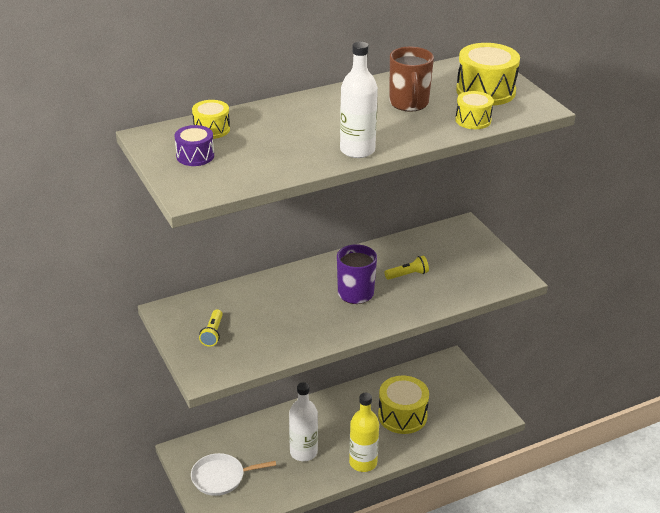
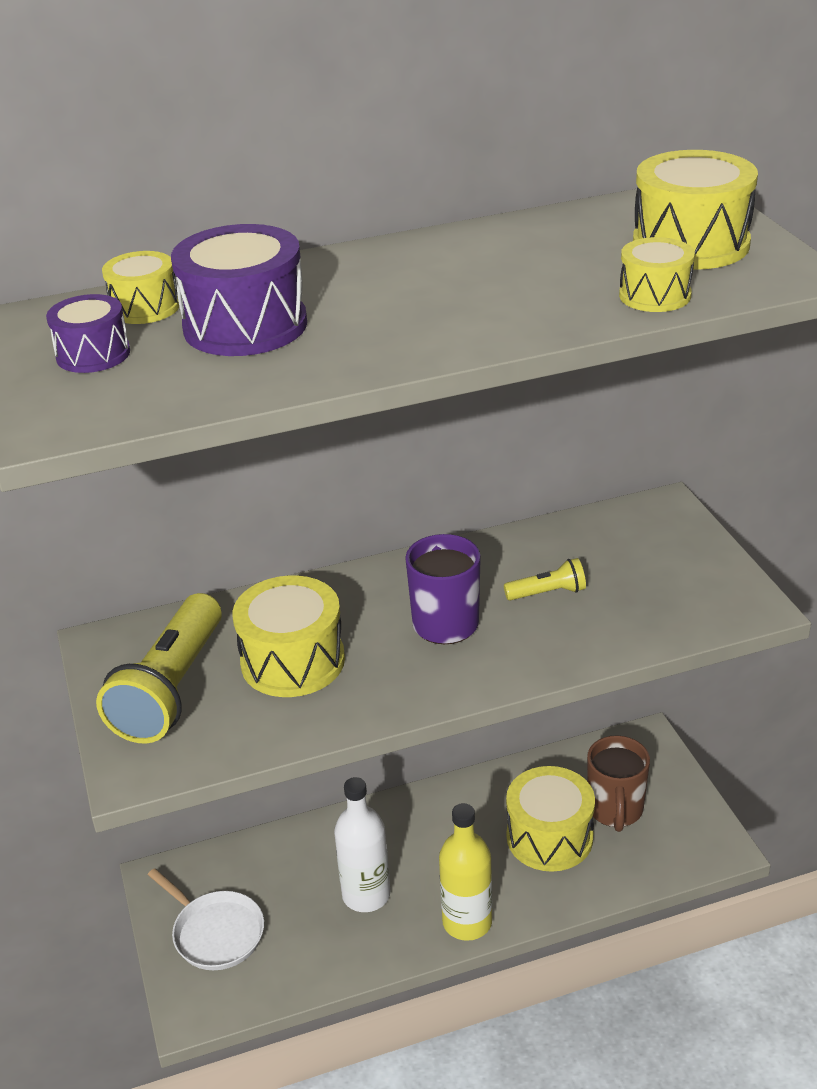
camera: 10 degrees right, 0 degrees up
white pan [191,453,276,496] -> white pan turned 135 degrees counterclockwise [148,868,264,970]
yellow flashlight [199,309,223,347] -> yellow flashlight [96,593,222,744], size x2.17
white bottle [340,42,378,158] -> none
brown mug [390,47,434,112] -> brown mug moved to [587,735,650,832]
none -> purple drum [171,224,307,356]
none -> yellow drum [232,575,345,697]

